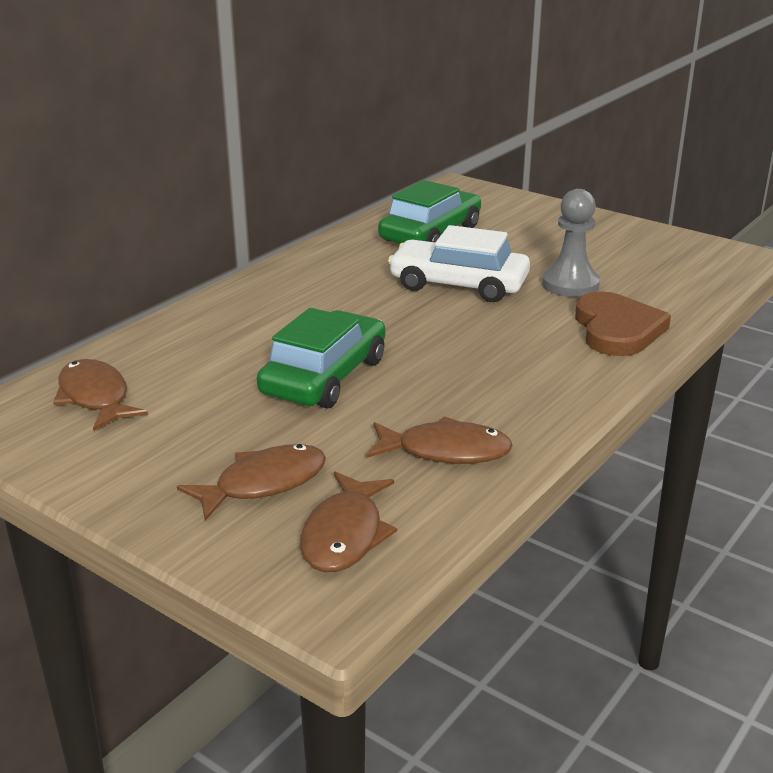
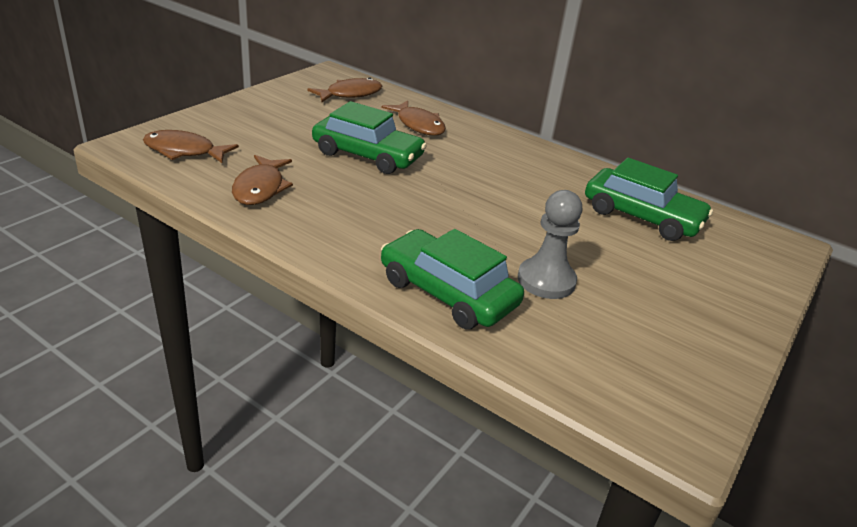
camera: 85 degrees right, 5 degrees up
brown fish [177,444,326,521] -> brown fish moved to [381,100,446,136]
white car [388,225,530,302] -> none
brown heart [575,291,671,356] -> green car [381,229,524,329]

